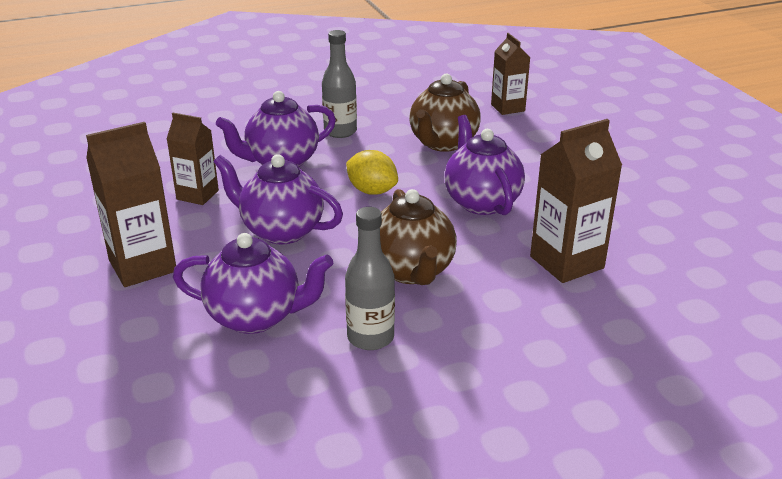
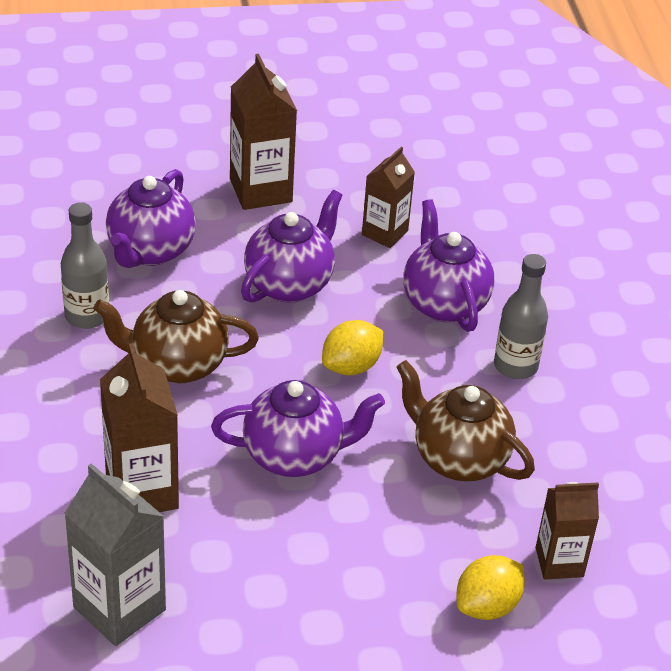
camera: 100 degrees right, 10 degrees up
none -> grey carton [64,463,166,646]
none -> yellow lemon [456,555,525,620]

